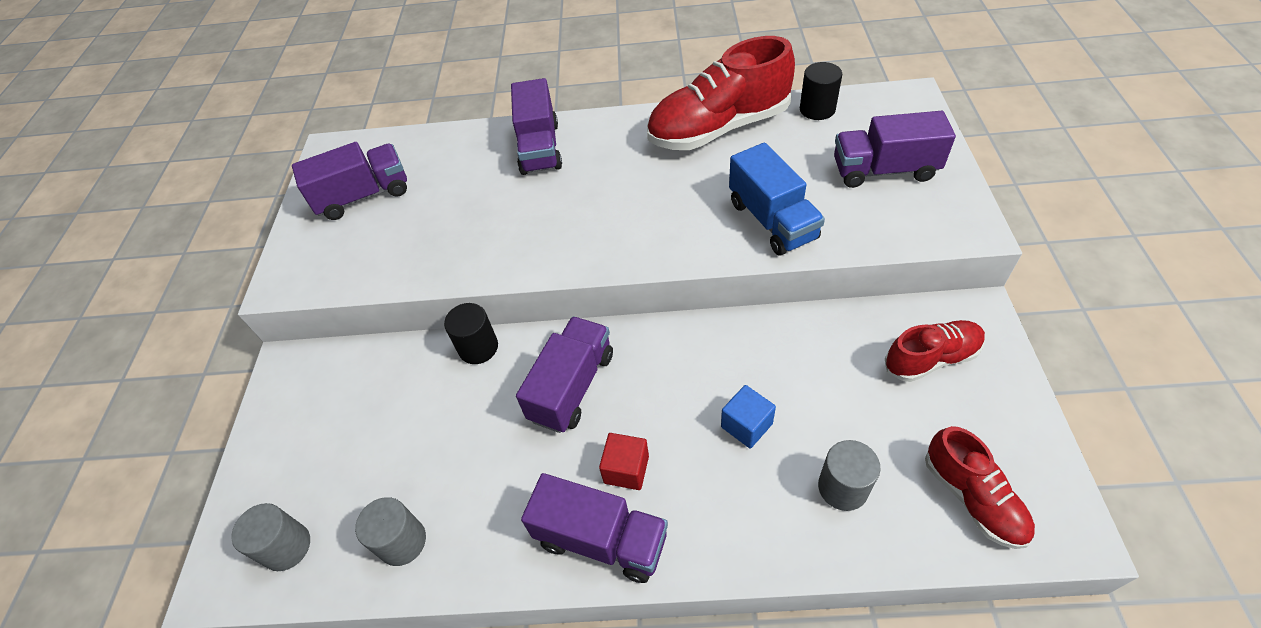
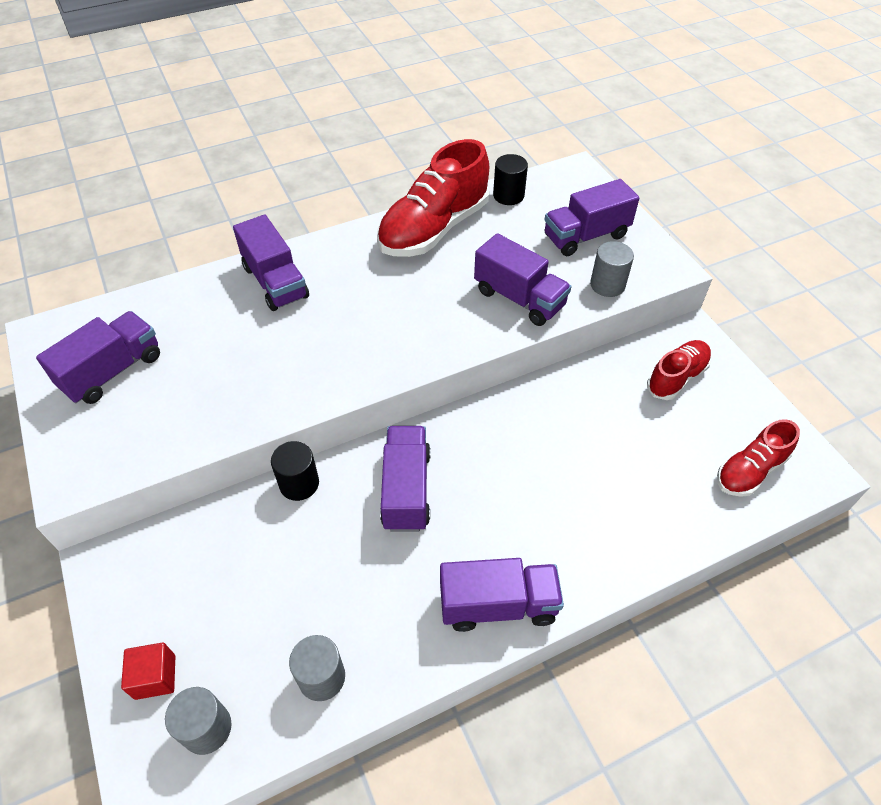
camera: 30 degrees left, 0 degrees up
red cube [599,433,649,490] -> red cube moved to [121,642,175,700]
blue cube [721,385,776,448] -> none
blue truck [729,143,825,256] -> purple truck [474,233,571,326]
grey cylinder [818,440,881,511] -> grey cylinder moved to [590,241,634,297]
red shoe [925,426,1035,549] -> red shoe turned 105 degrees clockwise [717,419,800,497]

